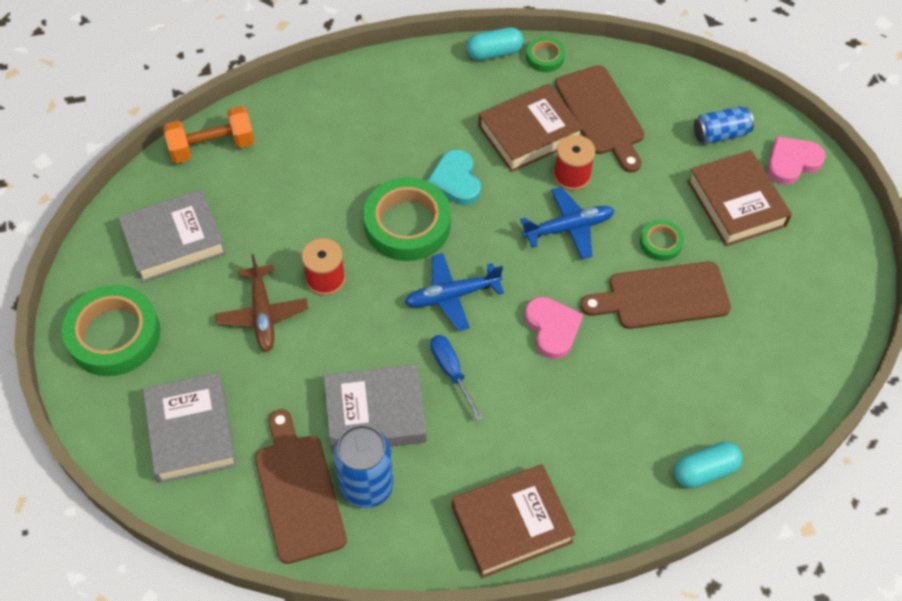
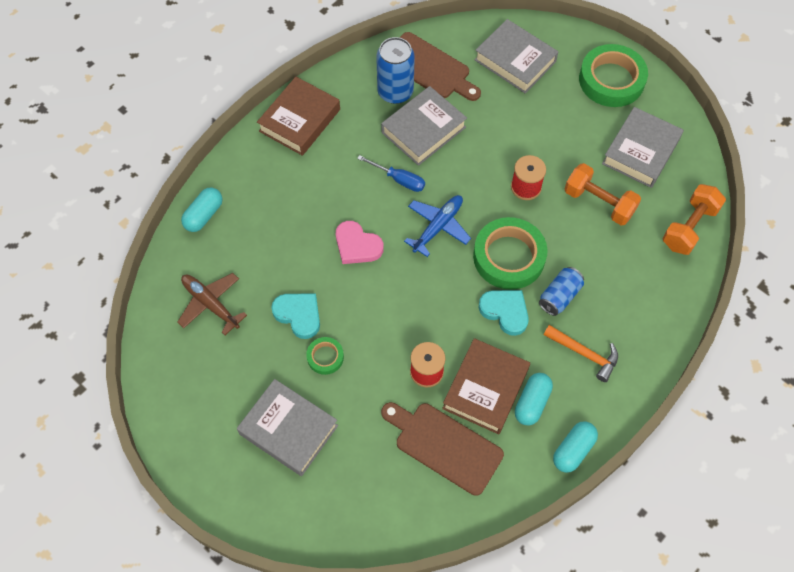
camera: 145 degrees right, 5 degrees up
brown plane [215,254,308,352] -> brown plane moved to [177,273,247,335]
blue plane [520,187,615,259] -> none
green tape [526,37,565,72] -> none
brown cutting board [580,261,731,329] -> turquoise heart [271,293,320,339]
brown book [687,150,792,246] -> grey book [237,379,338,476]
blue can [694,106,754,144] -> blue can moved to [539,267,584,316]
pink heart [767,136,826,185] -> none
none -> turquoise capsule [515,373,553,425]
none -> orange hammer [544,325,618,382]
none -> orange dumbbell [565,163,641,225]

